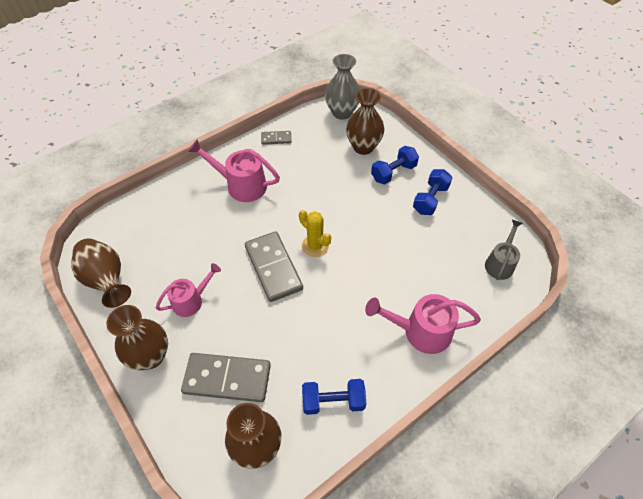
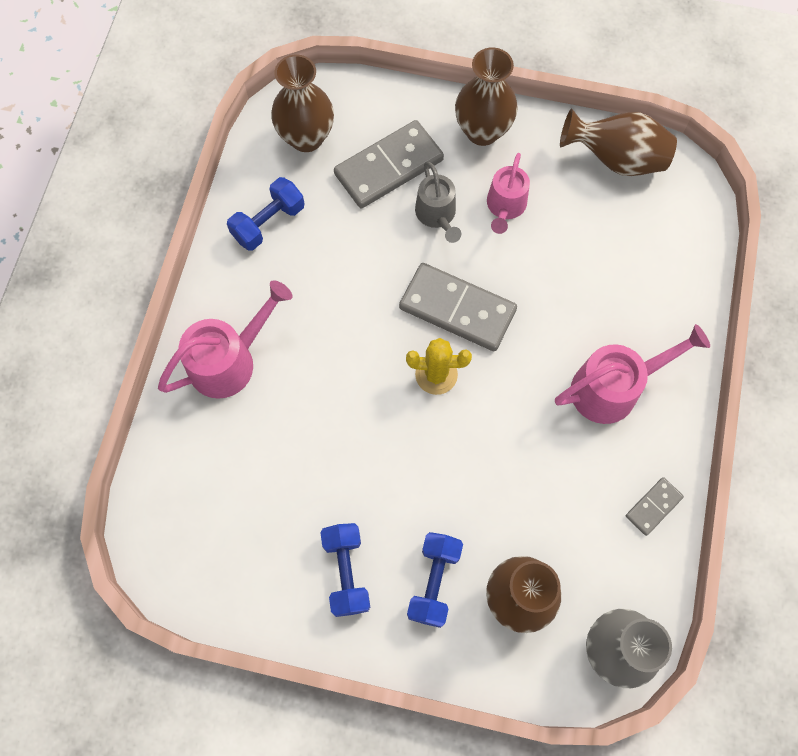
camera: 140 degrees right, 15 degrees up
grey watering can [485,220,523,280] -> grey watering can moved to [415,161,461,243]

